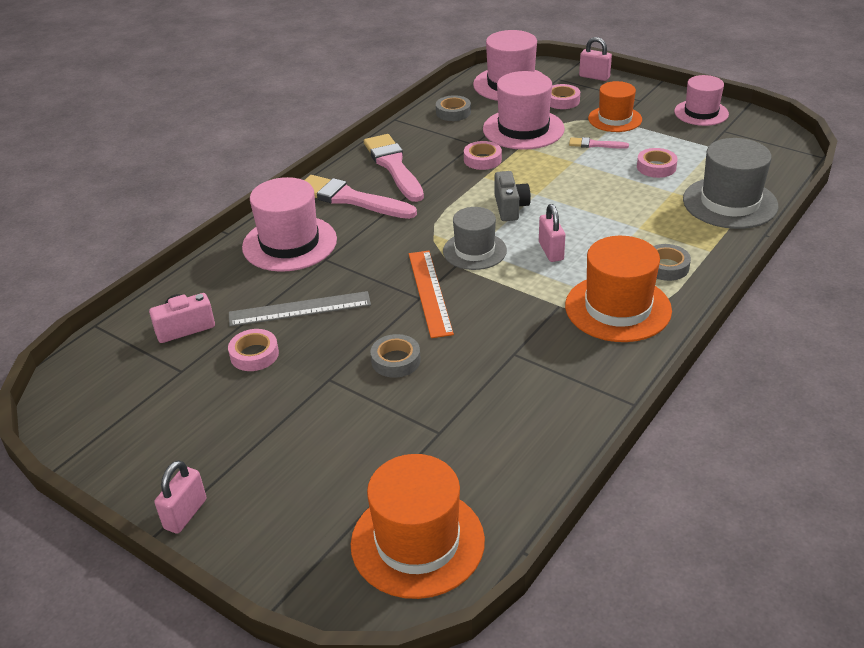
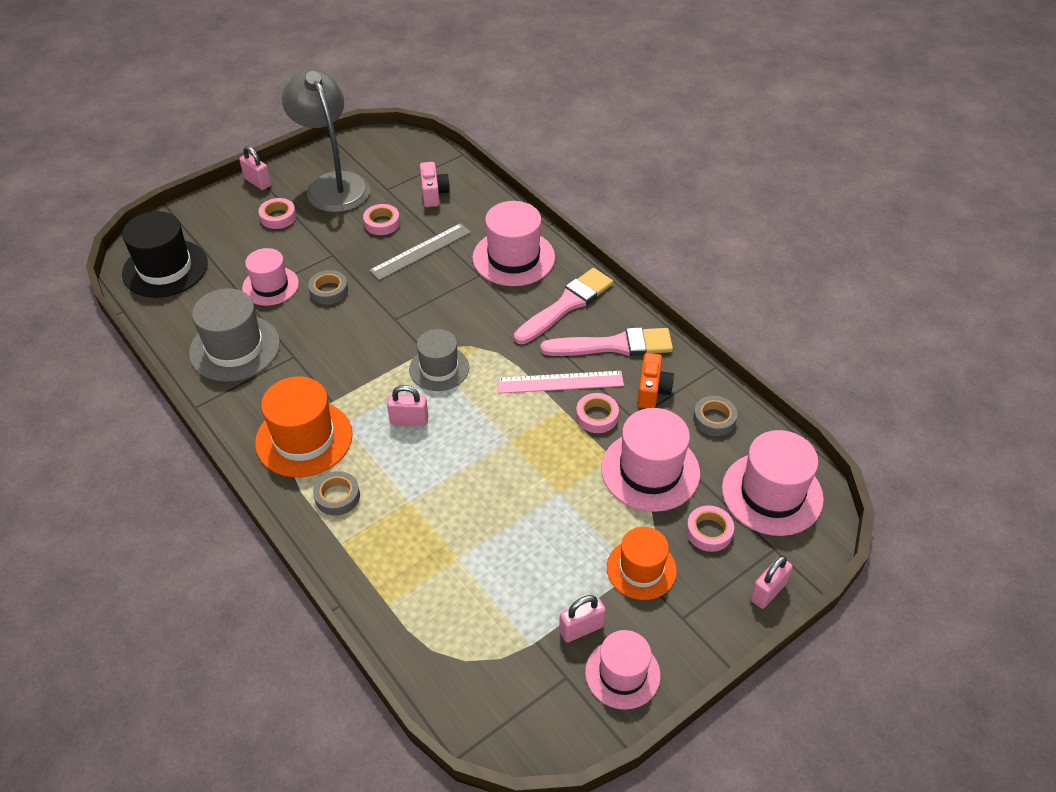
camera: 105 degrees right, 10 degrees up
grey ruler [229,291,371,327] -> grey ruler turned 45 degrees clockwise [369,223,471,281]
orange hat [351,454,485,599] -> black hat [122,211,208,298]
orange ruler [409,251,454,338] -> none
grey camera [495,171,531,221] -> none
pink brush [569,137,629,149] -> none
pink tape [637,148,678,178] -> pink tape moved to [259,198,296,229]
grey hat [683,138,778,229] -> grey hat moved to [189,288,280,382]
none -> pink hat [242,248,299,306]
none -> grey lamp [282,69,370,213]
none -> pink ruler [497,371,624,394]
none -> pink padlock [559,595,606,643]
none -> orange camera [637,353,674,408]

